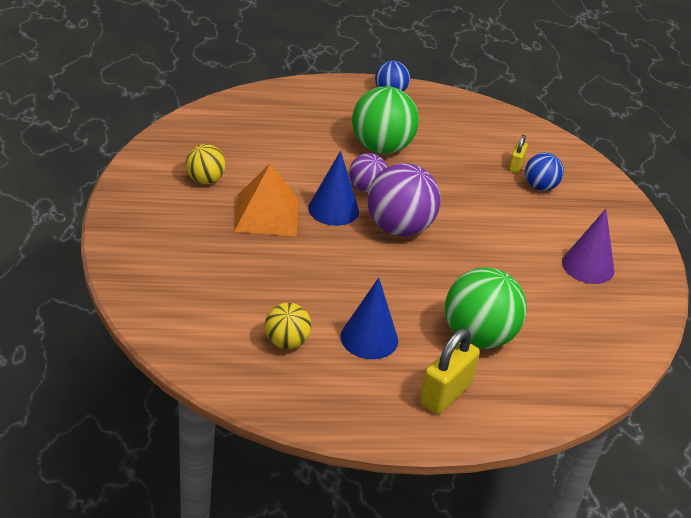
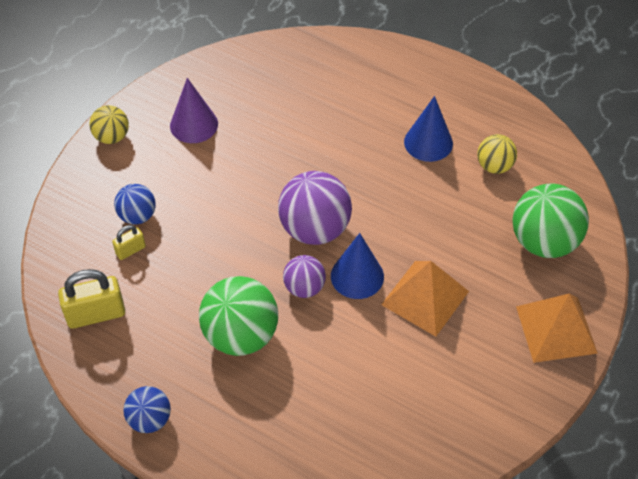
camera: 140 degrees left, 15 degrees up
yellow ball [186,144,226,184] -> yellow ball moved to [90,105,129,144]
yellow padlock [419,329,480,414] -> yellow padlock moved to [58,269,125,329]
green ball [445,267,527,349] -> green ball moved to [512,183,589,258]
none -> orange pyramid [516,293,598,363]

